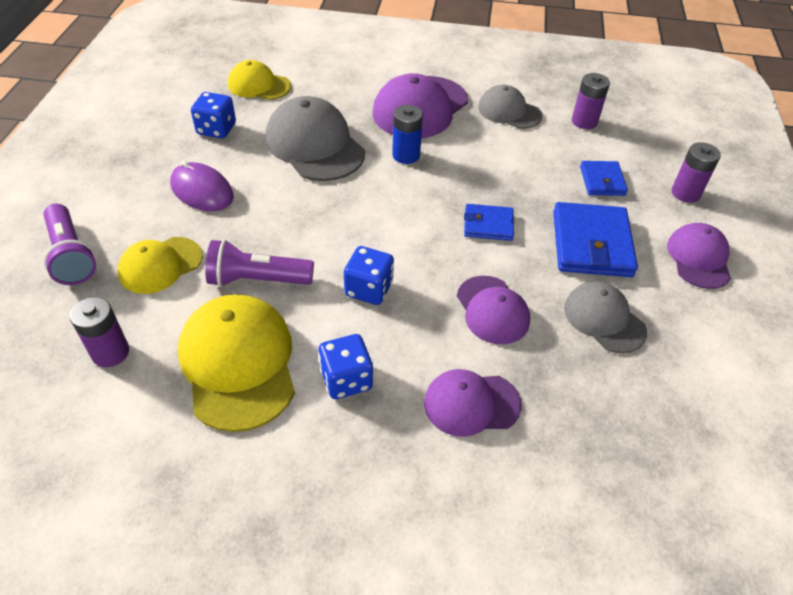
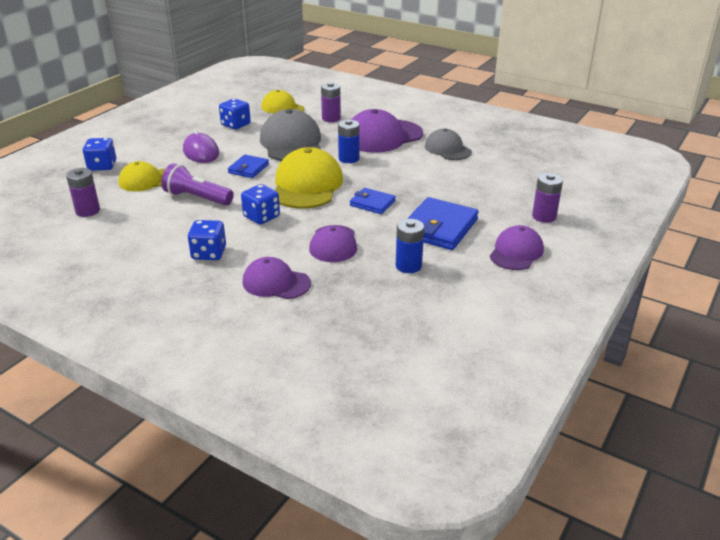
camera: 25 degrees right, 15 degrees down
purple flashlight [43,204,96,285] -> blue dice [83,138,116,171]
yellow cap [178,294,295,432] -> yellow cap moved to [275,147,343,209]
grey cap [564,281,647,353] -> blue battery [396,219,424,273]
purple battery [572,73,610,129] -> purple battery moved to [321,82,341,122]
blue wallet [580,161,628,196] -> blue wallet moved to [228,155,269,178]

